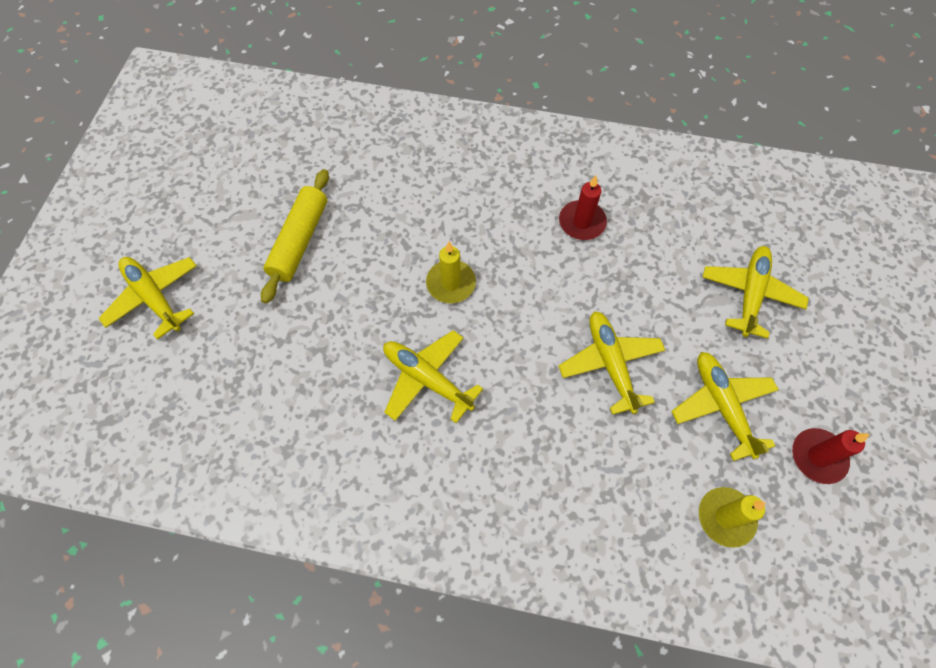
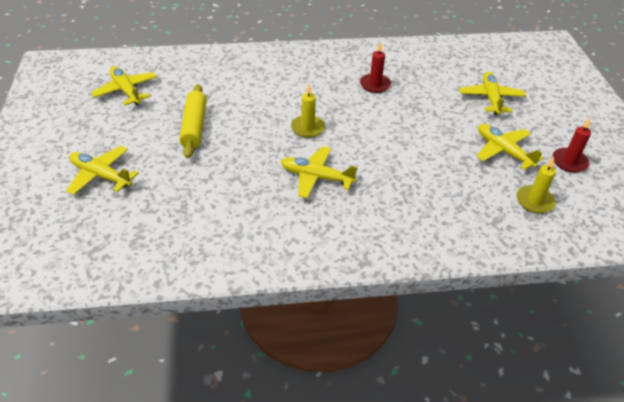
camera: 20 degrees left, 20 degrees down
yellow plane [559,311,665,415] -> yellow plane moved to [91,66,157,105]

